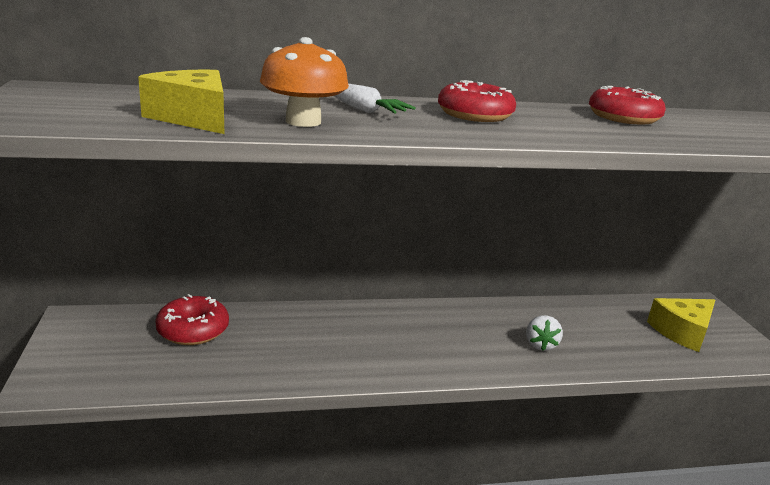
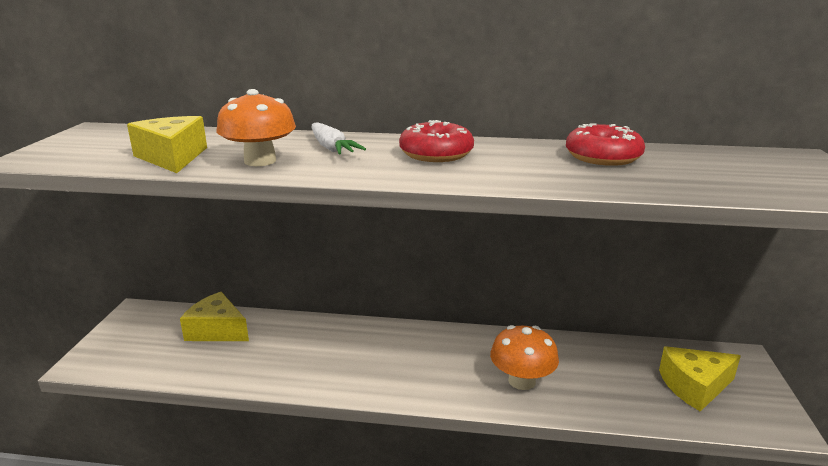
camera: 20 degrees right, 0 degrees up
red donut [155,294,229,345] -> yellow cheese [180,292,249,341]
white strawberry [526,315,563,351] -> orange mushroom [490,325,559,390]

